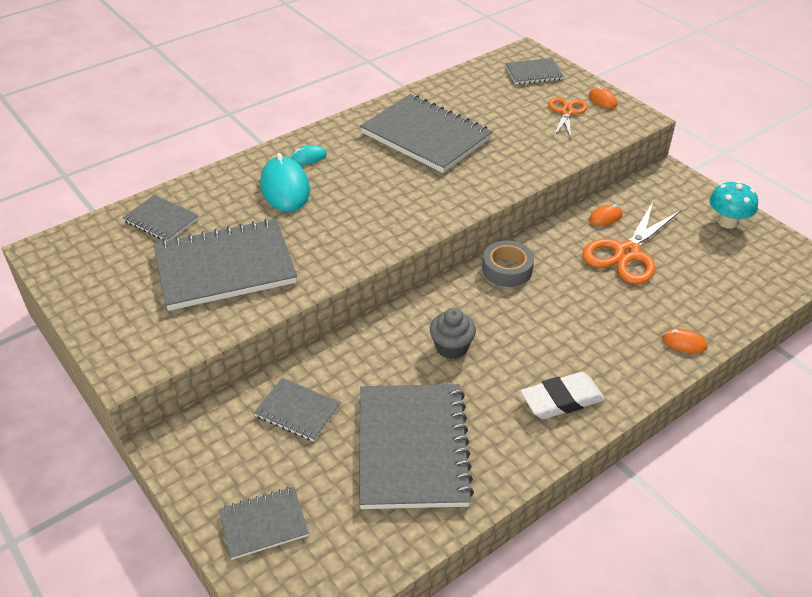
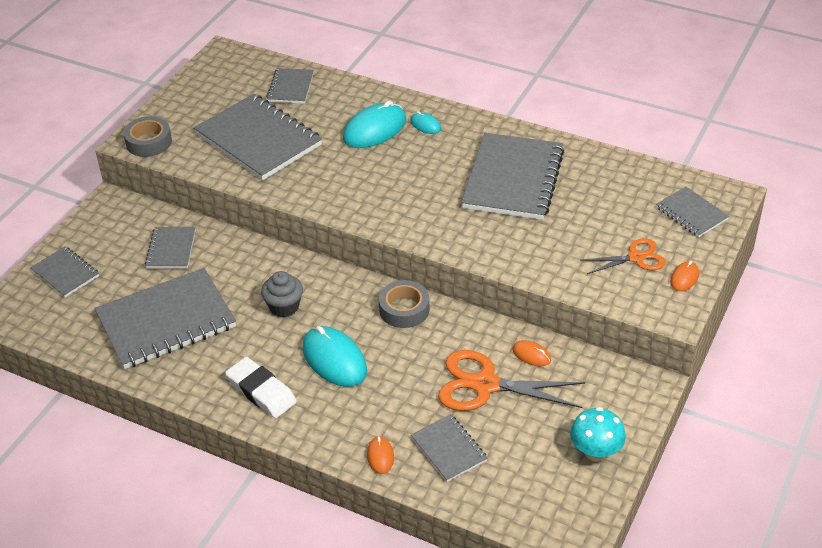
camera: 65 degrees right, 0 degrees up
none -> grey tape [123,116,172,157]
none -> turquoise mouse [302,326,367,387]
none -> grey notebook [411,414,488,482]

